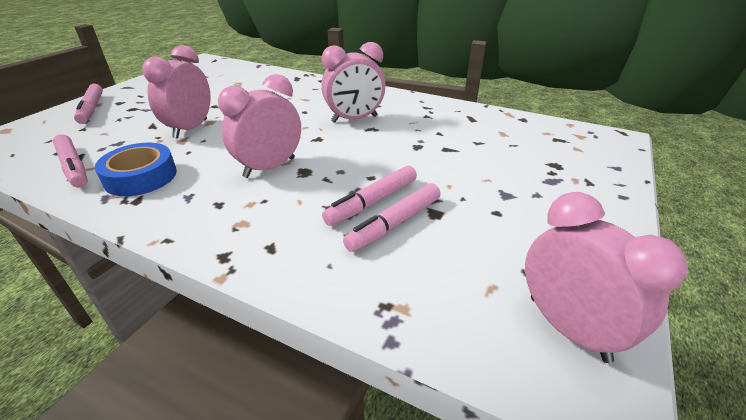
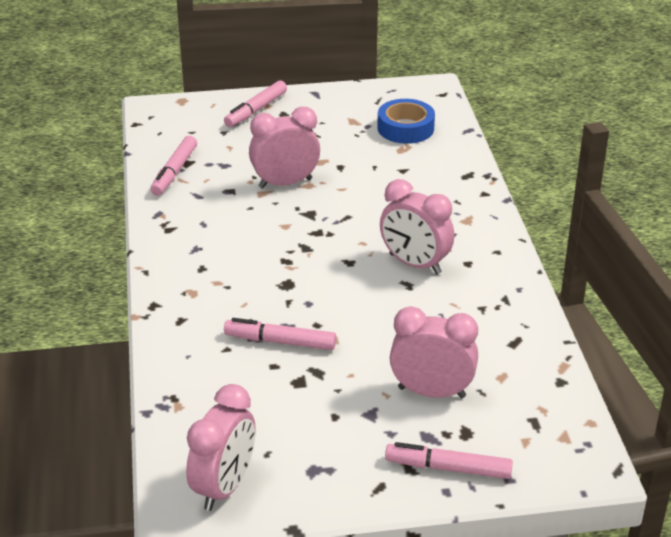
camera: 55 degrees right, 0 degrees up
blue tape [95,143,177,196] -> blue tape moved to [377,99,435,144]
pink clock [218,74,301,178] -> pink clock moved to [390,306,478,398]
pink marker [343,183,441,252] -> pink marker moved to [385,442,513,479]

